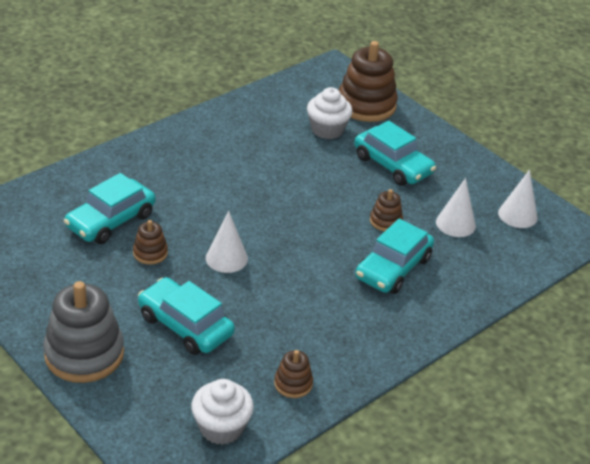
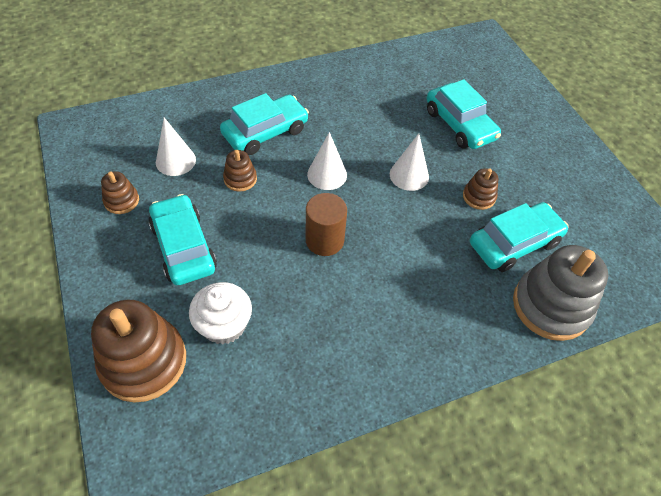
camera: 160 degrees left, 15 degrees up
grey stacking toy [43,281,124,383] -> grey stacking toy moved to [513,245,608,341]
white cupcake [191,379,254,445] -> none
brown stacking toy [274,350,313,398] -> brown stacking toy moved to [101,171,139,214]
white cone [498,169,538,228] -> white cone moved to [307,132,347,190]
none -> brown cylinder [306,193,347,256]

